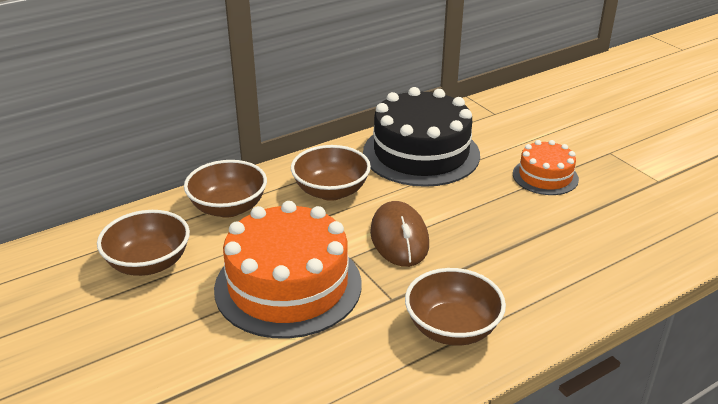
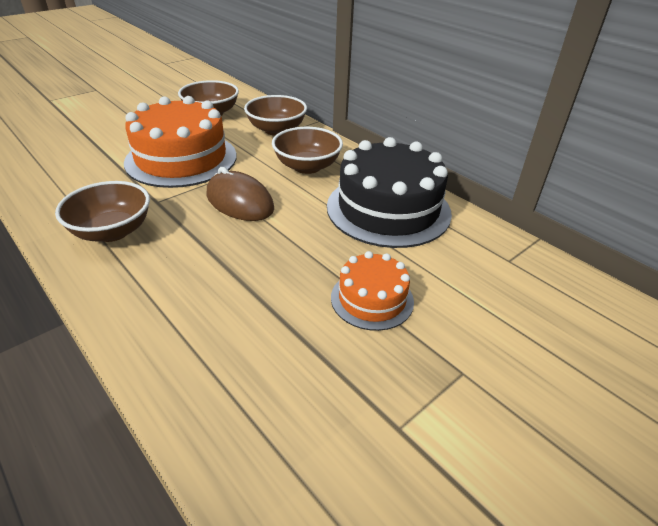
camera: 80 degrees right, 5 degrees up
brown mouse [370,201,429,267] -> brown mouse turned 60 degrees clockwise [206,167,274,221]

